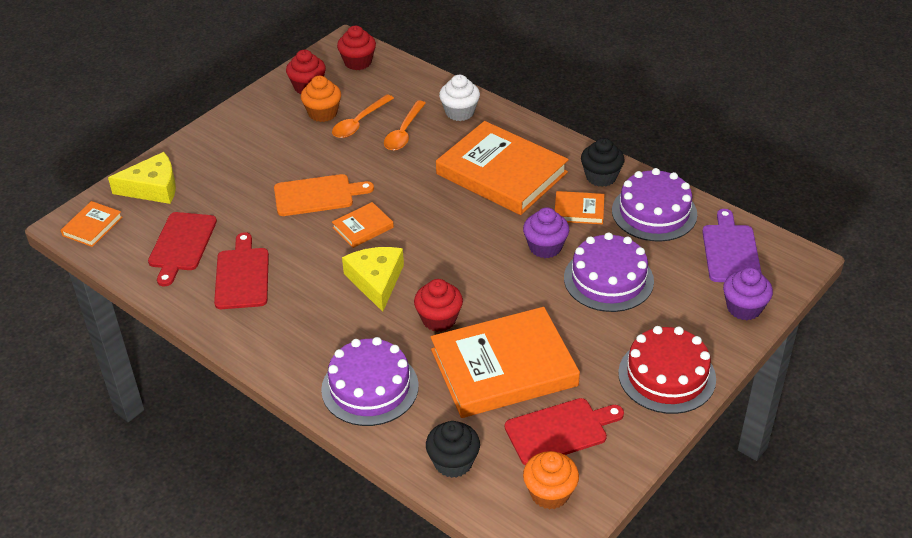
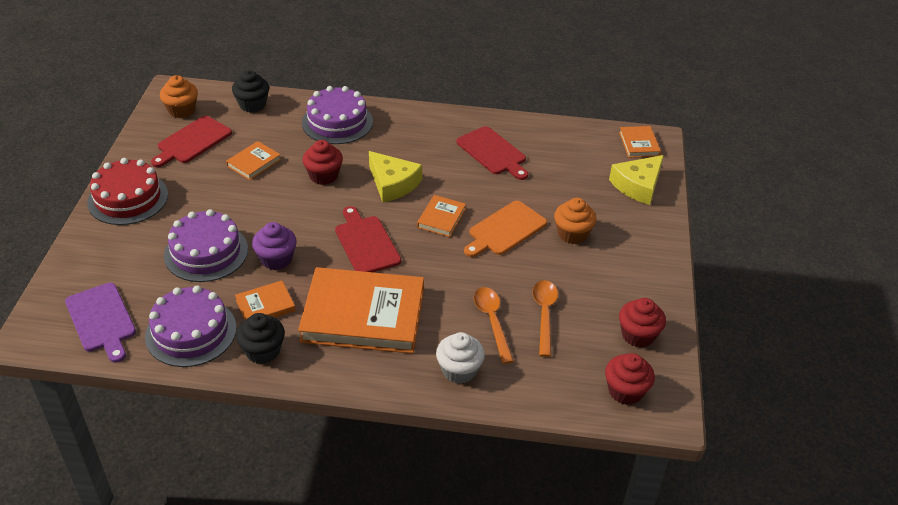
camera: 145 degrees right, 0 degrees up
red cutting board [148,212,217,286] -> red cutting board moved to [335,206,401,272]
orange cupcake [301,76,341,122] -> orange cupcake moved to [554,198,597,244]
orange book [431,307,580,418] -> orange book [226,141,281,180], size x0.45
purple cupcake [723,267,773,320] -> none

